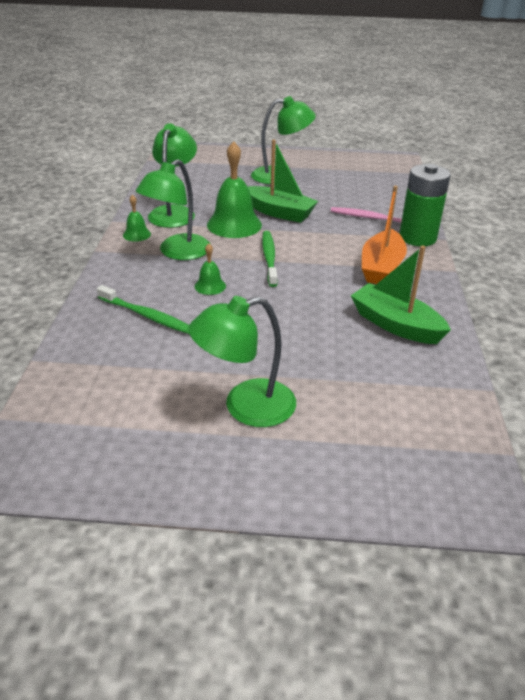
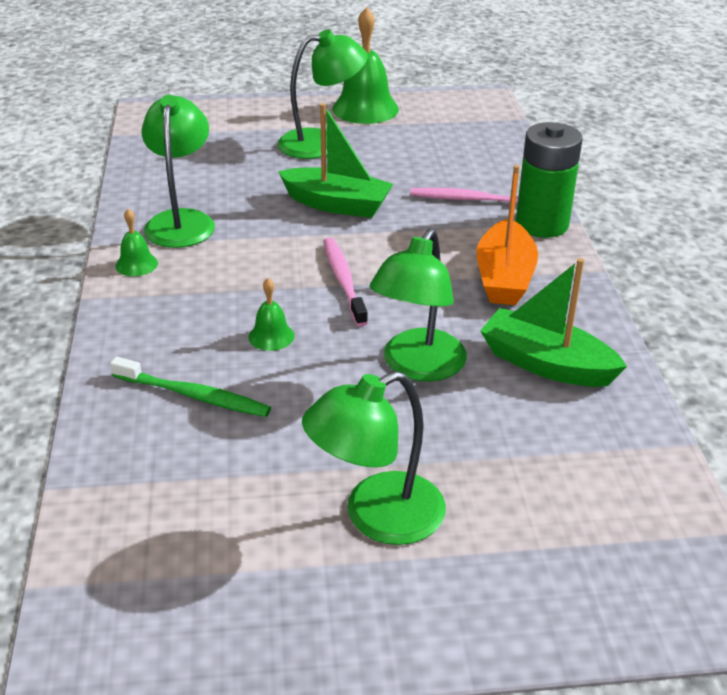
camera: 10 degrees left, 0 degrees up
green lamp [136,159,211,260] -> green lamp moved to [370,229,467,381]
green bell [207,141,262,238] -> green bell moved to [332,7,399,124]
green toothbrush [262,231,278,287] -> pink toothbrush [323,238,368,326]

